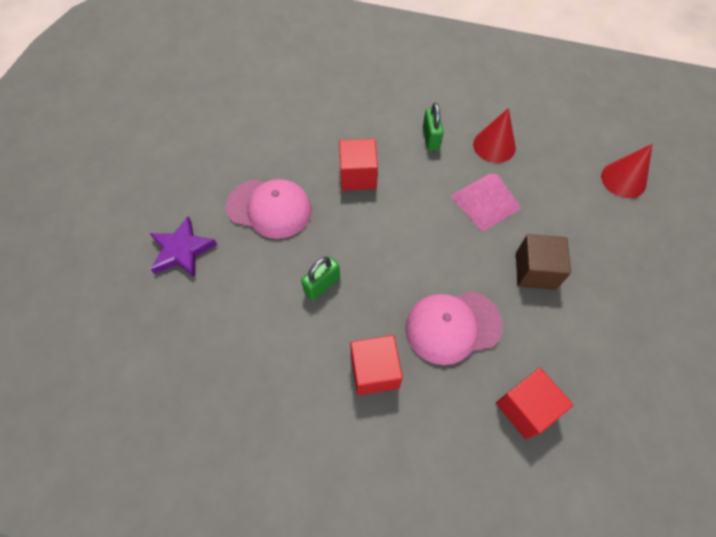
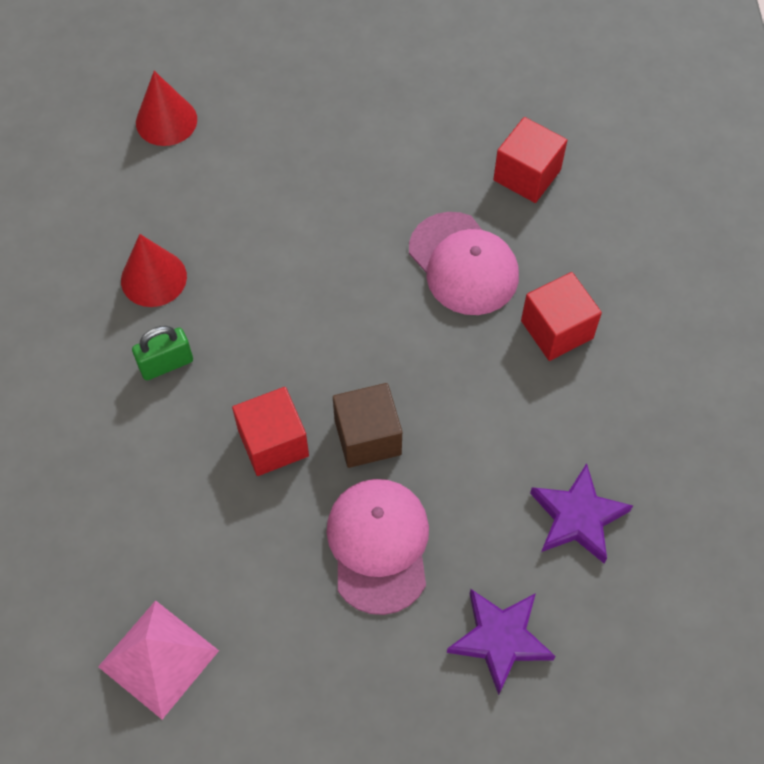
camera: 110 degrees left, 0 degrees up
green padlock [301,256,340,300] -> none
pink pyramid [451,174,522,232] -> pink pyramid moved to [98,600,219,719]
brown cube [516,234,571,290] -> brown cube moved to [333,383,402,468]
none -> purple star [530,463,633,564]

